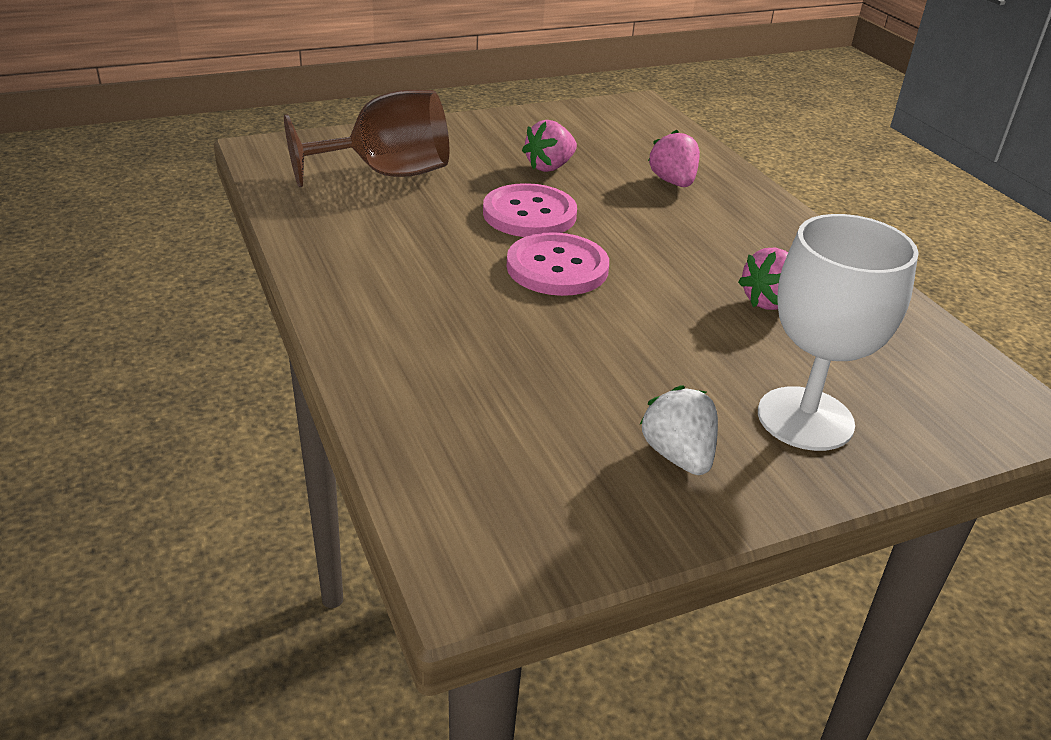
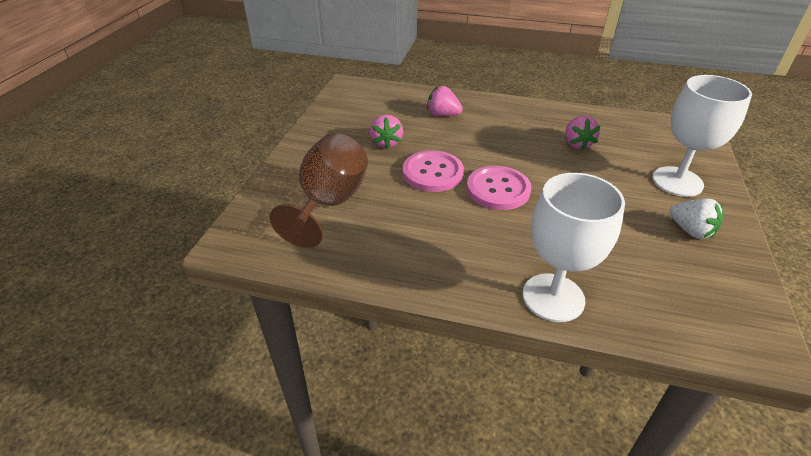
camera: 50 degrees left, 5 degrees up
white strawberry [639,385,718,475] -> white strawberry turned 150 degrees counterclockwise [670,198,724,239]
none -> white goblet [523,173,625,322]

